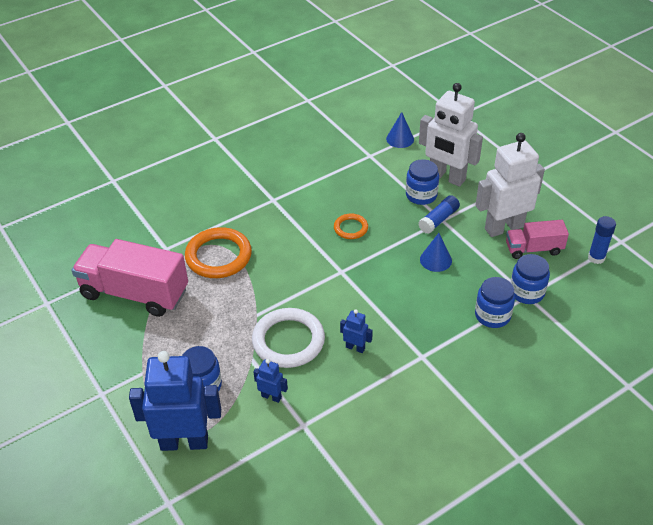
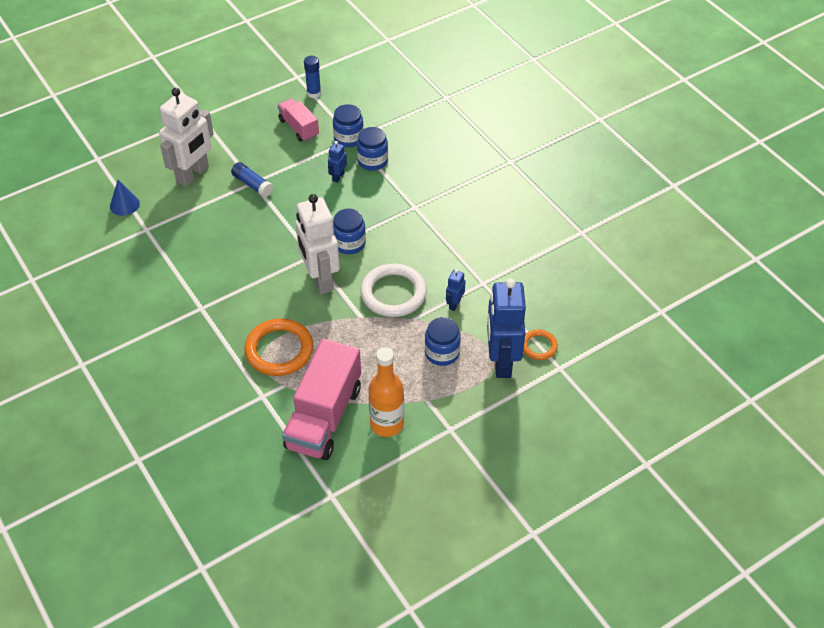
camera: 90 degrees left, 5 degrees up
orange ring [334,213,368,239] -> orange ring moved to [523,329,558,360]
blue robot [340,309,373,353] -> blue robot moved to [328,141,347,183]
blue jar [406,159,439,205] -> blue jar moved to [333,209,366,254]
blue cone [420,233,452,272] -> none
white robot [476,133,545,237] -> white robot moved to [296,194,340,294]
pink truck [506,220,569,259] -> pink truck turned 150 degrees clockwise [278,98,319,142]
none -> orange bottle [368,347,404,437]

